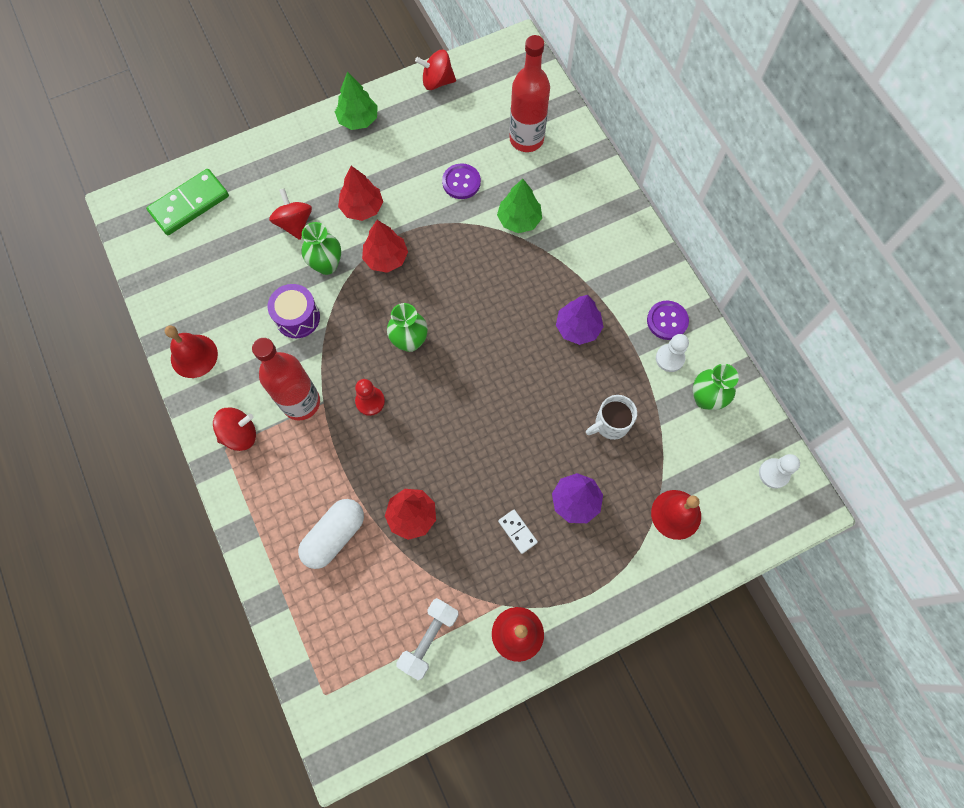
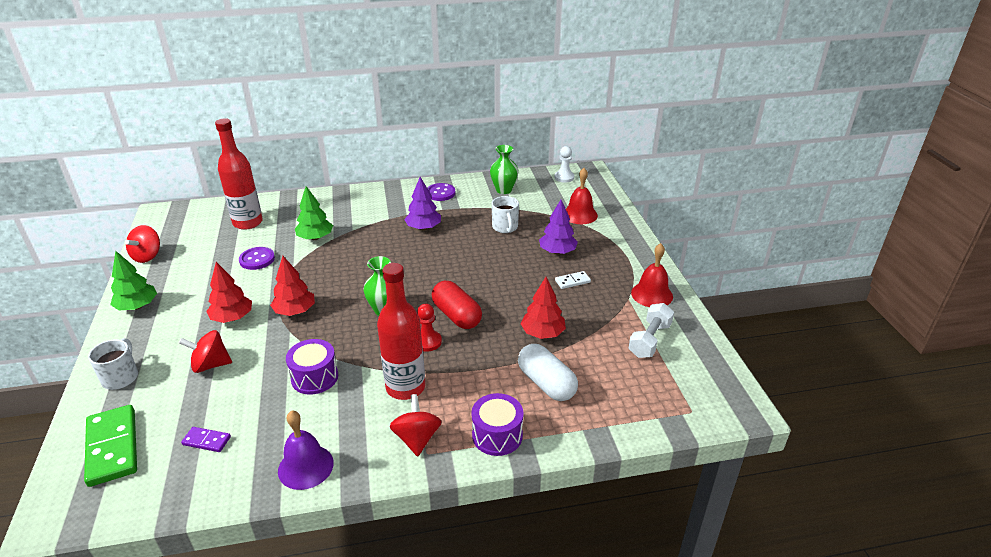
camera: 75 degrees left, 35 degrees down
red bell [165,325,218,378] -> purple bell [278,410,334,490]
green vase [301,222,341,275] -> none
white dumbbell [396,598,459,680] -> white dumbbell turned 75 degrees clockwise [629,303,674,358]
white pawn [656,334,689,372] -> none
none -> white mug [88,338,138,390]
none -> purple domino [181,427,231,452]
none -> red capsule [432,281,482,329]
none -> purple drum [471,393,524,456]

